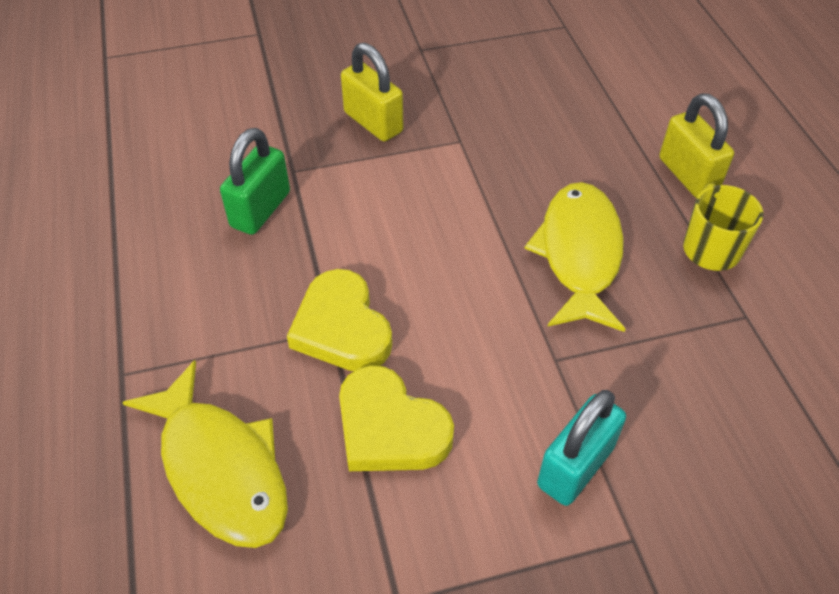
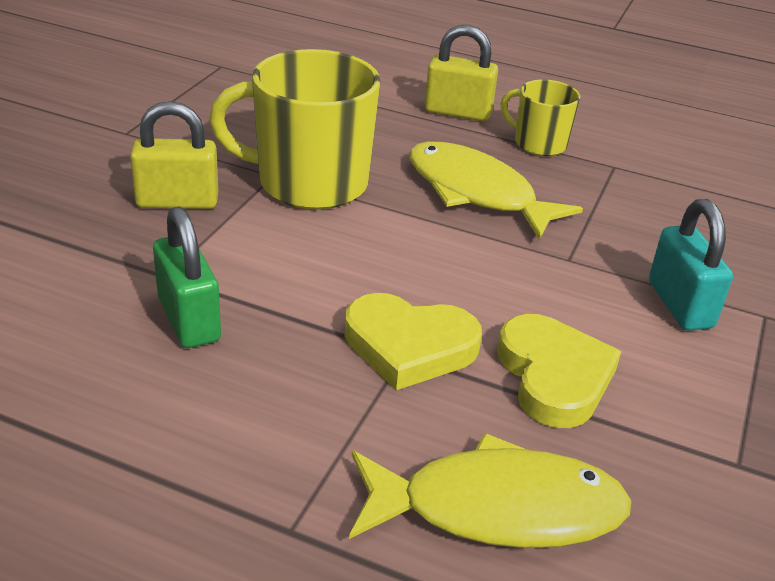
camera: 55 degrees left, 15 degrees down
yellow heart [339,365,454,471] -> yellow heart turned 90 degrees counterclockwise [497,314,621,428]
none -> yellow mug [209,49,380,210]

